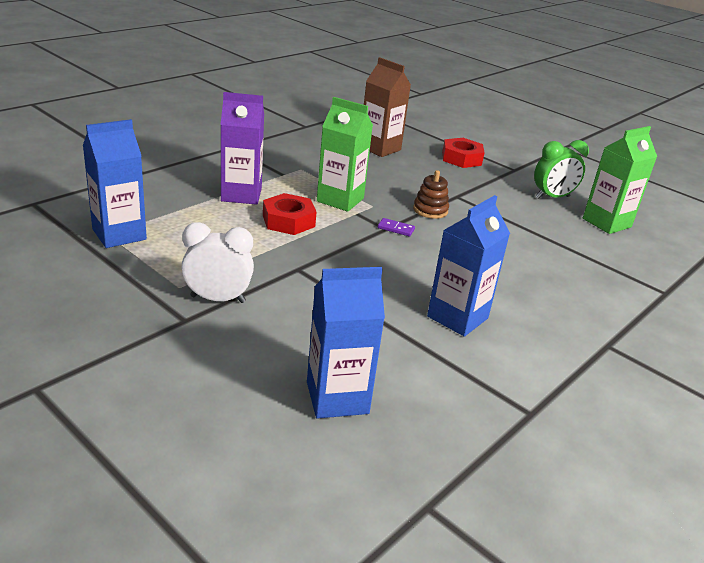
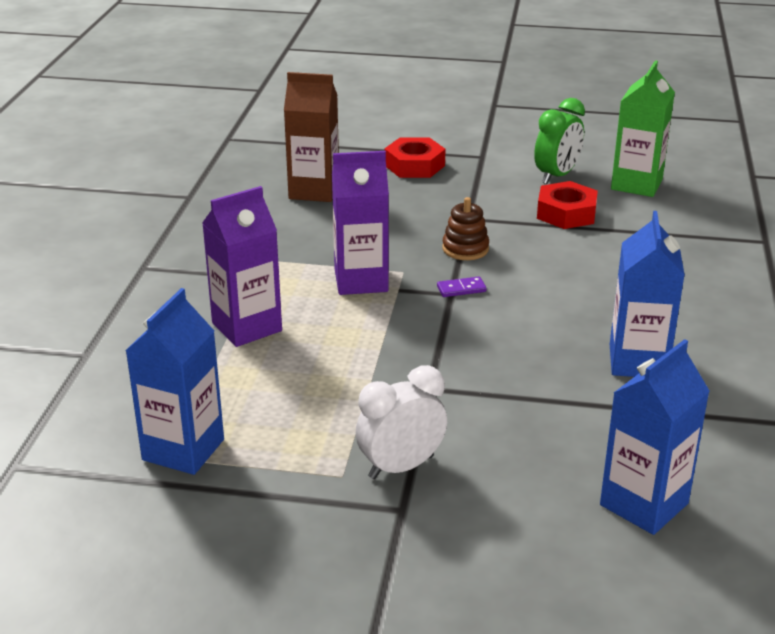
camera: 30 degrees left, 0 degrees up
red nut [263,193,317,235] -> red nut moved to [537,181,598,229]
green carton [317,97,373,212] -> purple carton [332,151,389,295]

